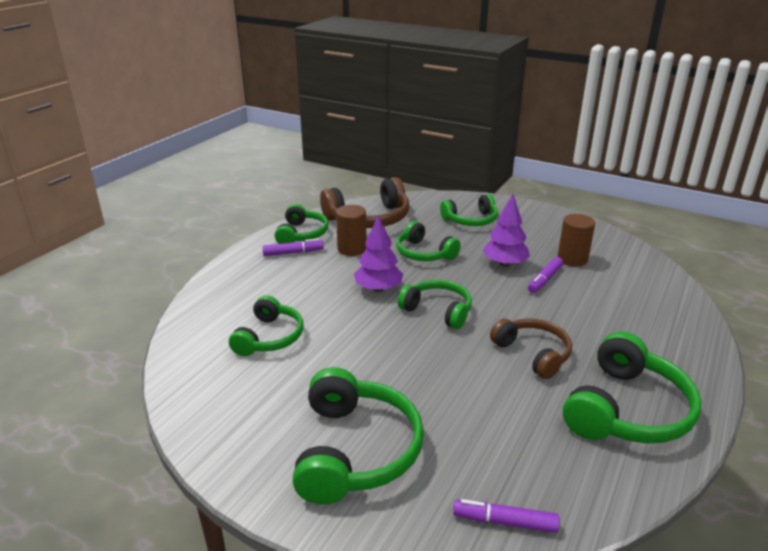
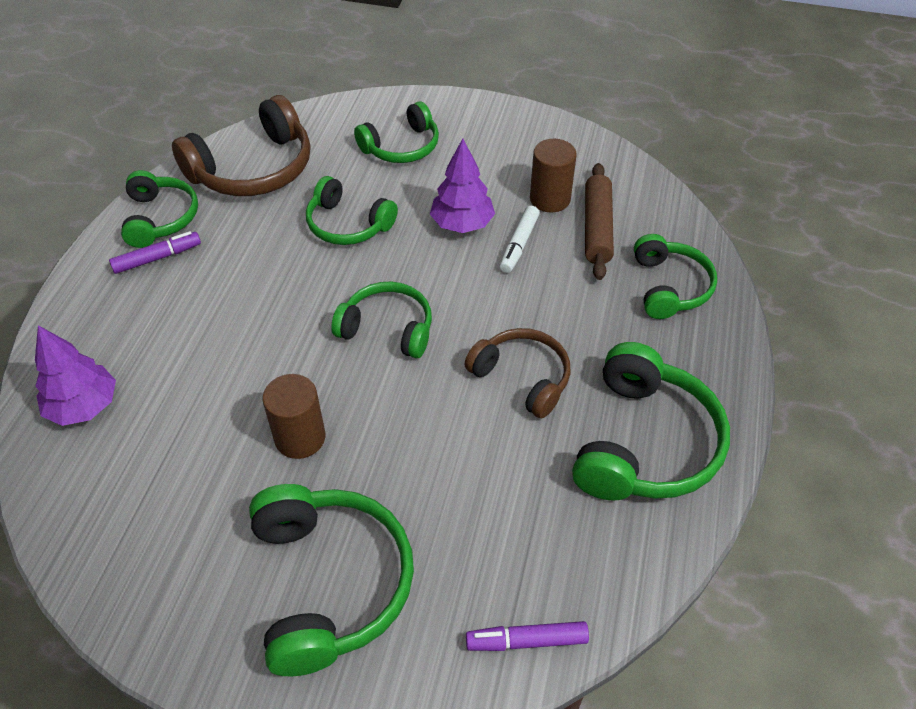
camera: 15 degrees left, 20 degrees up
green headphones [229,295,304,356] -> green headphones moved to [634,234,717,319]
brown cylinder [336,205,367,256] -> brown cylinder moved to [262,374,325,459]
purple tree [354,215,403,292] -> purple tree moved to [35,325,116,426]
purple marker [528,257,563,293] -> white marker [499,205,540,273]
none -> brown rolling pin [585,163,614,280]

